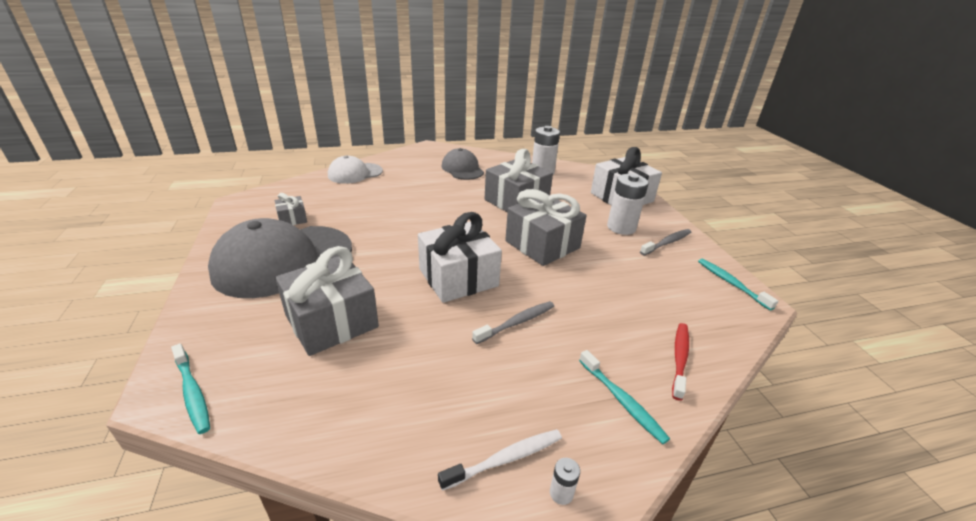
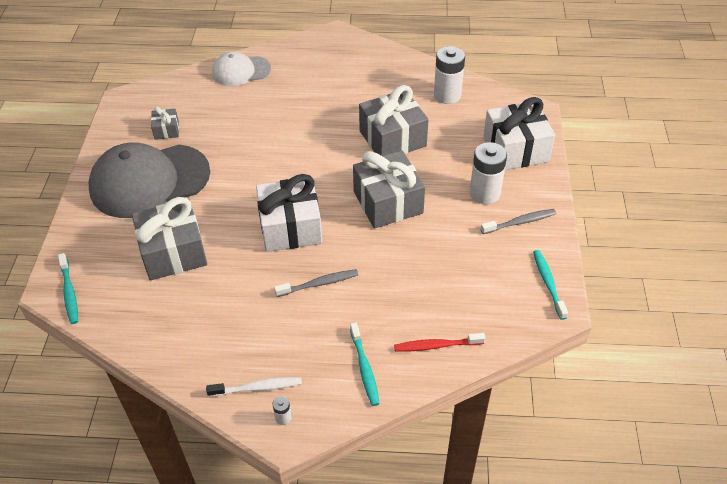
camera: 20 degrees right, 15 degrees up
grey cap [442,148,484,180] -> none
red toothbrush [672,323,689,401] -> red toothbrush turned 135 degrees counterclockwise [394,333,485,352]

